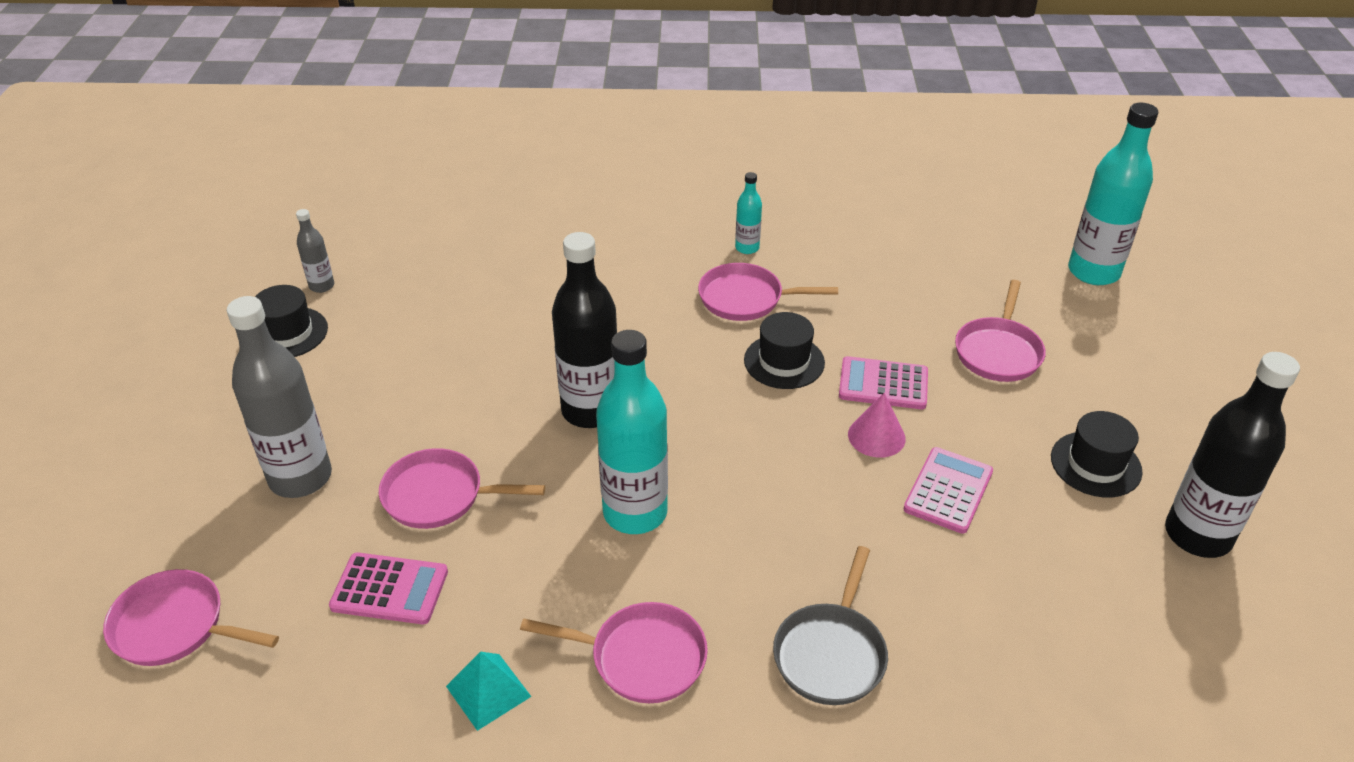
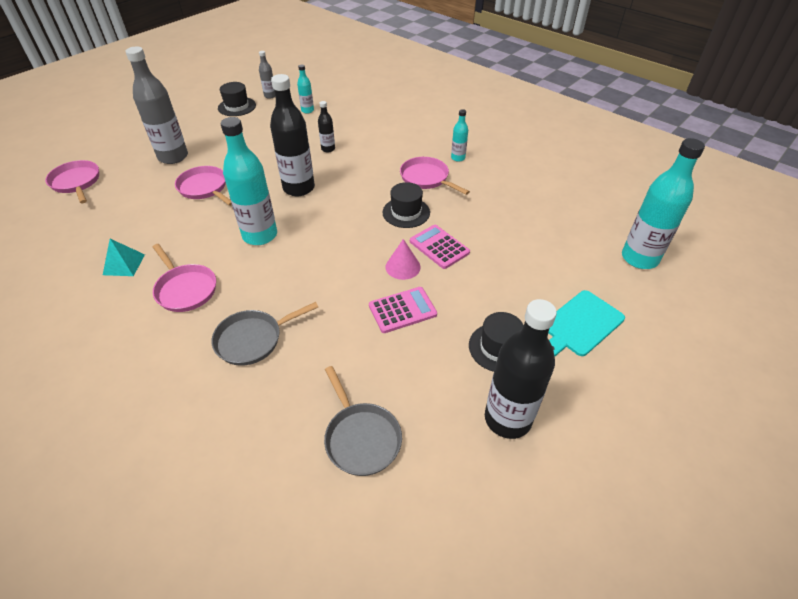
camera: 40 degrees right, 5 degrees up
pink calculator [329,553,448,624] -> none
pink pan [955,280,1046,382] -> none
none -> turquoise bottle [297,65,314,114]
none -> black bottle [318,101,335,153]
none -> grey pan [324,366,402,476]
none -> turquoise cutting board [548,290,625,356]

